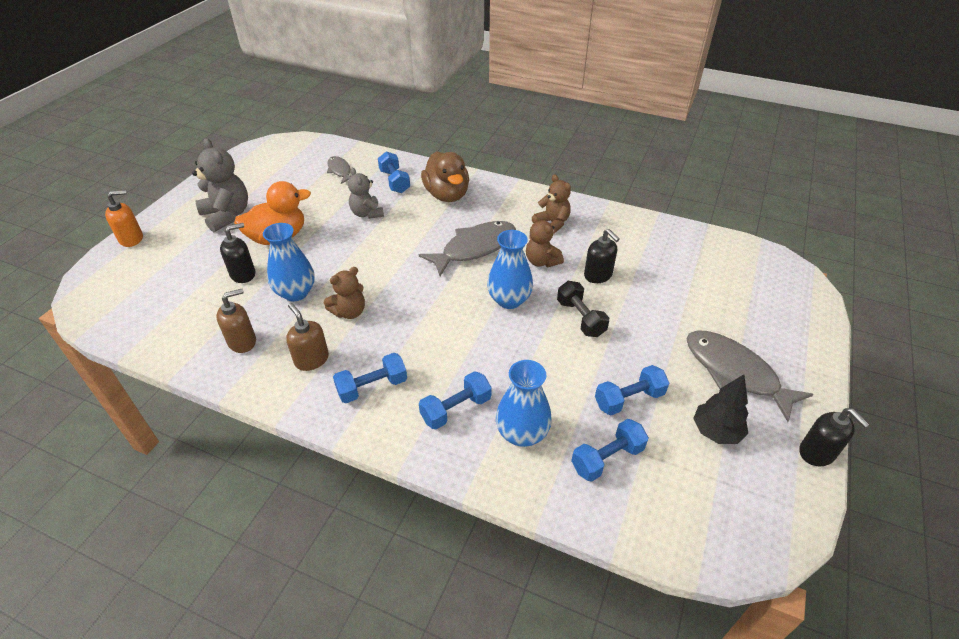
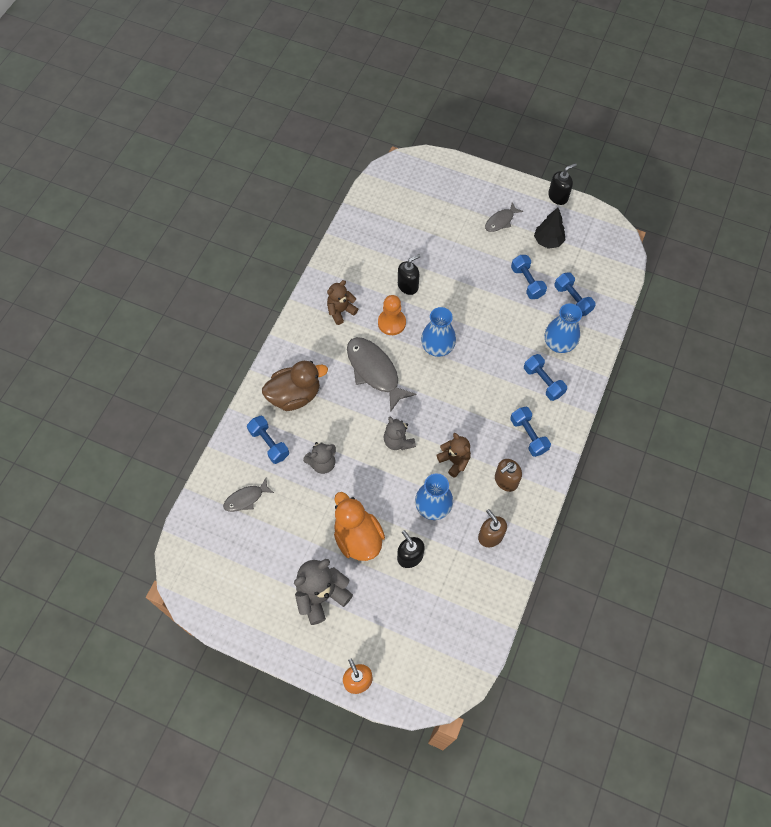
camera: 90 degrees left, 20 degrees up
blue dumbbell [378,152,410,193] -> blue dumbbell turned 75 degrees clockwise [247,416,289,464]
brown teddy bear [526,215,564,267] -> orange pawn [378,295,406,335]
black dumbbell [557,281,609,337] -> none
grey fish [686,330,813,422] -> grey fish [485,202,523,232], size x0.54
none -> grey teddy bear [383,417,416,450]

